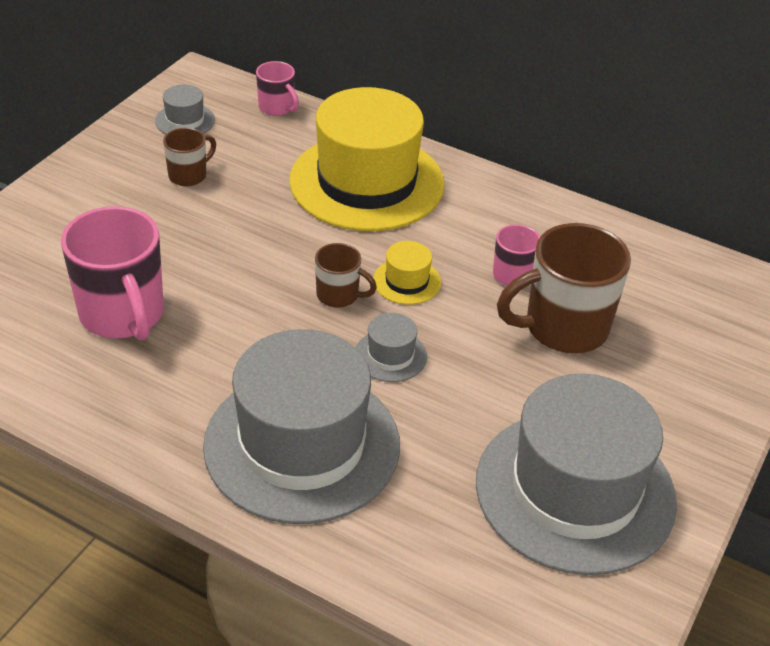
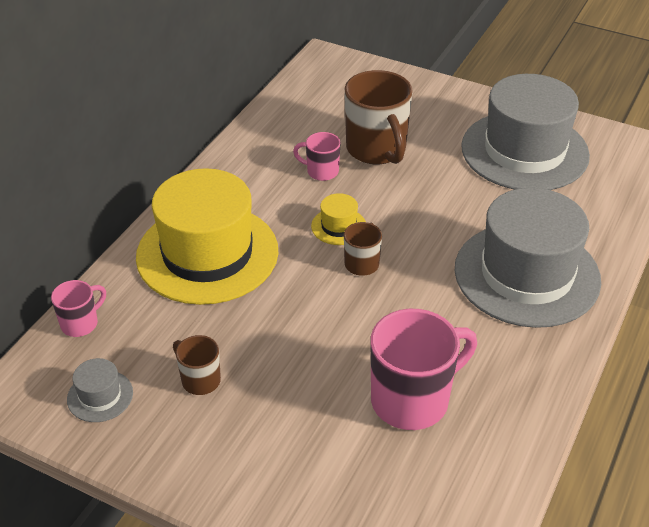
camera: 90 degrees left, 0 degrees up
grey hat [356,313,427,382] -> none

